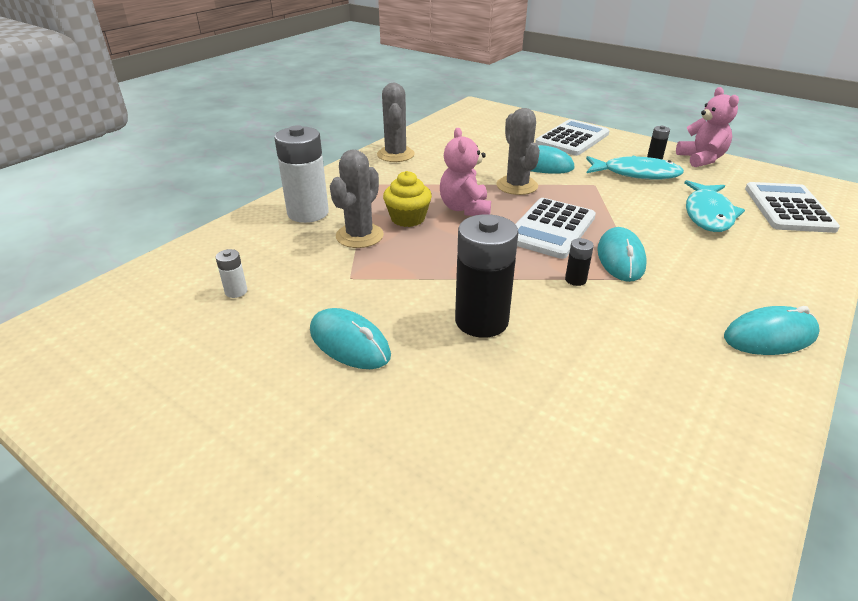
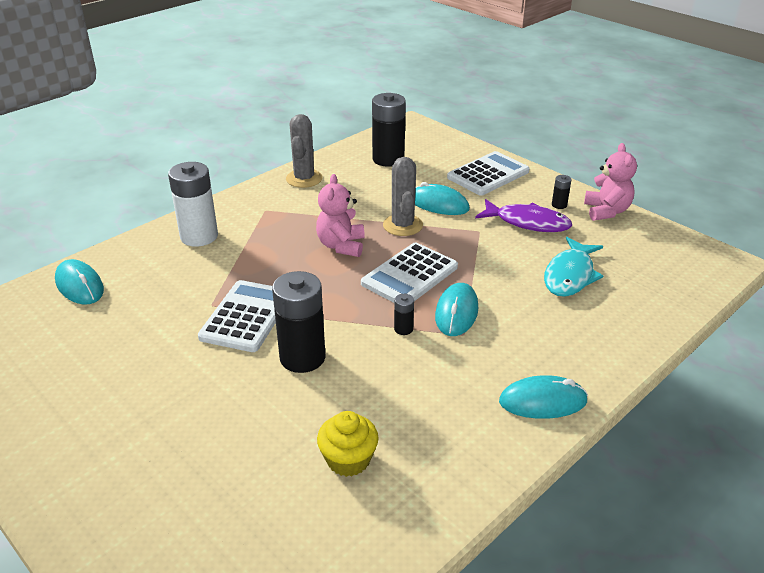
camera: 10 degrees right, 0 degrees up
white battery [216,249,247,298] -> none
turquoise mouse [310,308,391,369] -> turquoise mouse moved to [55,259,104,304]
grey cactus [330,150,384,248] -> none
yellow cupcake [383,171,432,227] -> yellow cupcake moved to [317,411,379,477]
turquoise fish [586,156,684,180] -> purple fish [475,199,572,232]
white calculator [745,182,840,233] -> white calculator moved to [198,280,276,352]
none -> black battery [372,93,406,167]

